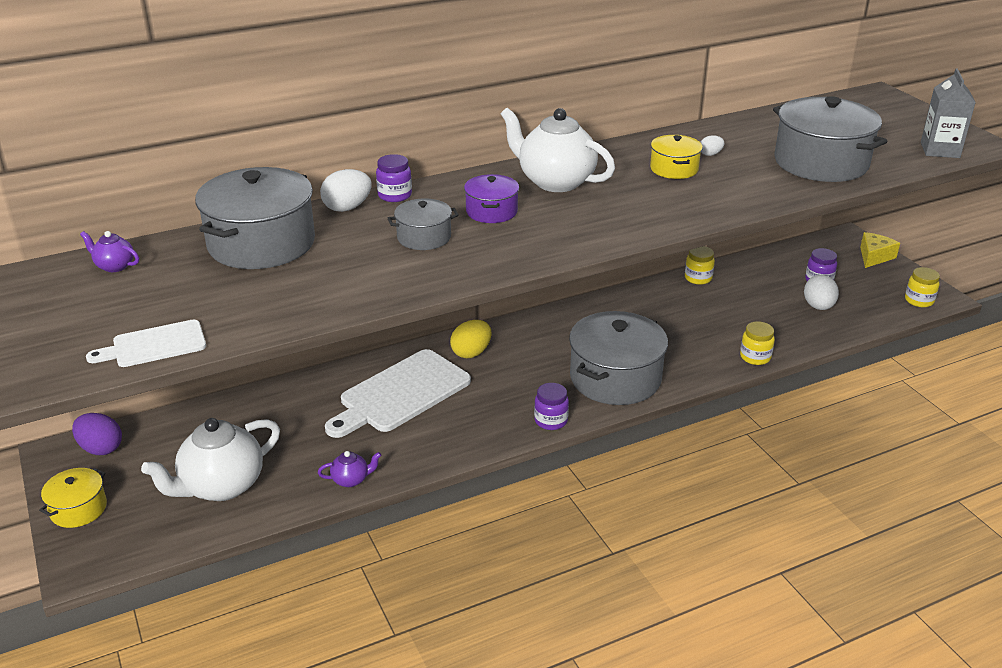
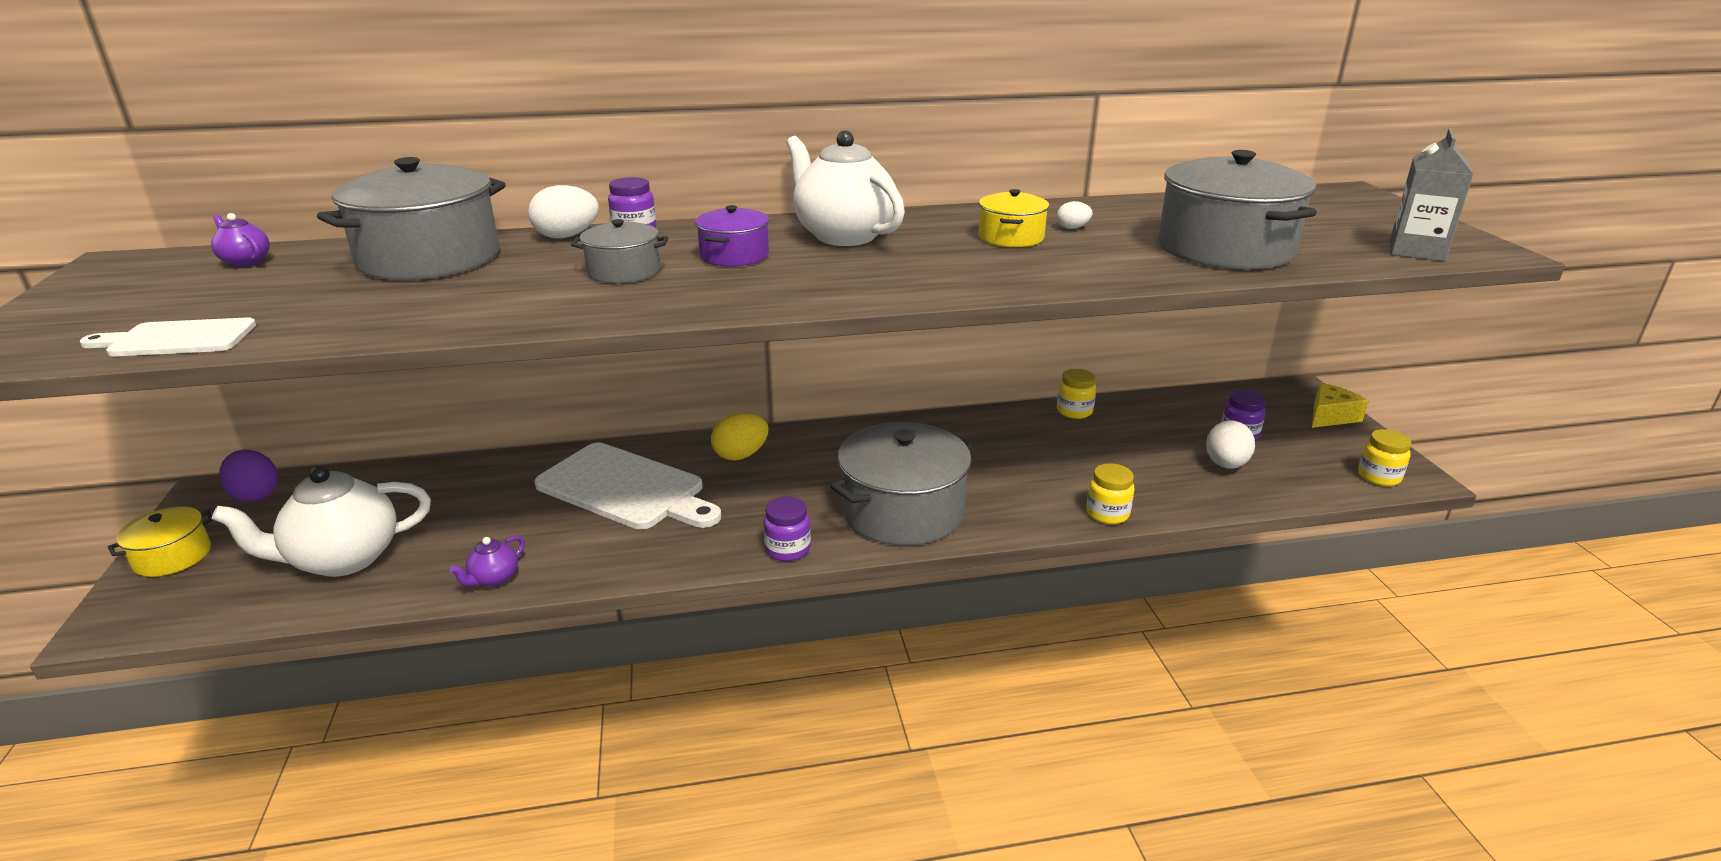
camera: 15 degrees right, 5 degrees down
purple teapot [318,451,381,487] -> purple teapot turned 120 degrees clockwise [449,536,525,587]
white cutting board [325,349,471,438] -> white cutting board turned 120 degrees counterclockwise [534,443,721,530]

